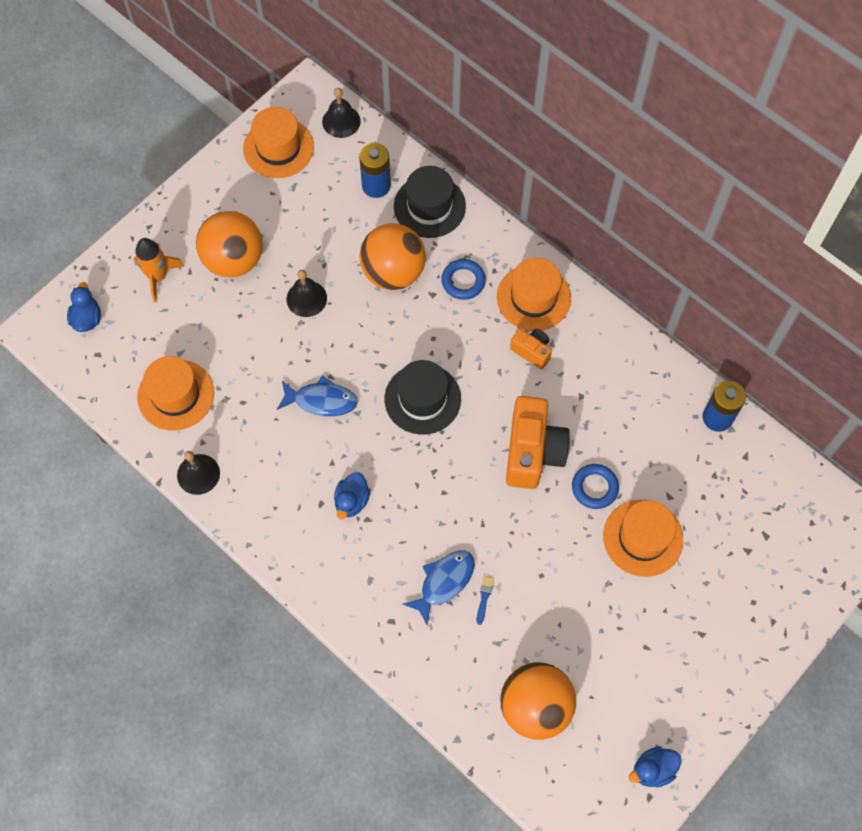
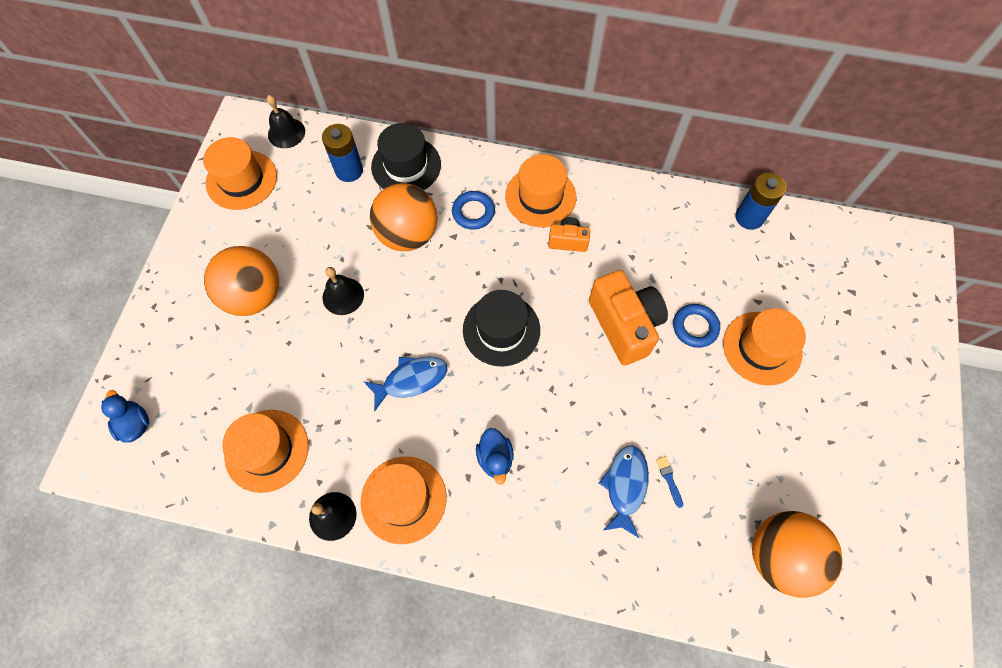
camera: 30 degrees left, 0 degrees up
orange rocket [134,238,185,302] -> none
blue duck [629,746,682,787] -> none
none -> orange hat [361,457,447,544]

